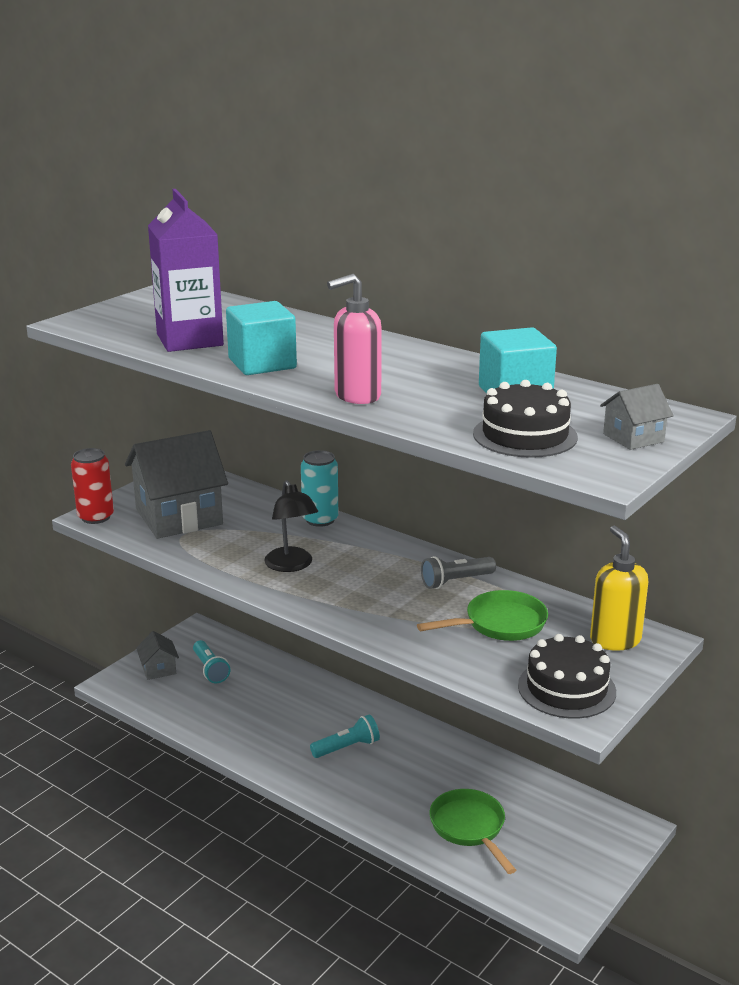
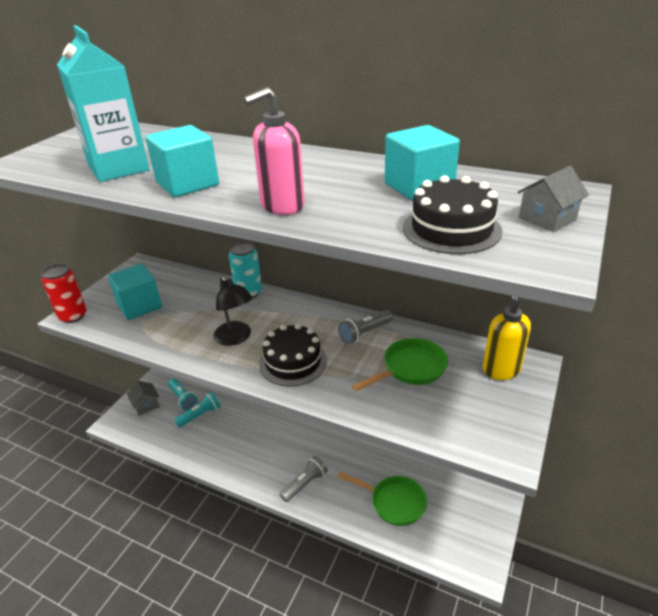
camera: 10 degrees left, 10 degrees up
grey house [125,430,228,539] -> turquoise cube [108,264,162,320]
purple carton [148,189,224,352] -> turquoise carton [57,25,150,182]
turquoise flashlight [310,714,380,758] -> turquoise flashlight moved to [174,392,221,428]
green pan [430,789,516,874] -> green pan turned 150 degrees clockwise [338,472,427,526]
black cake [518,634,616,719] -> black cake moved to [259,324,327,386]
none -> grey flashlight [279,456,328,502]

